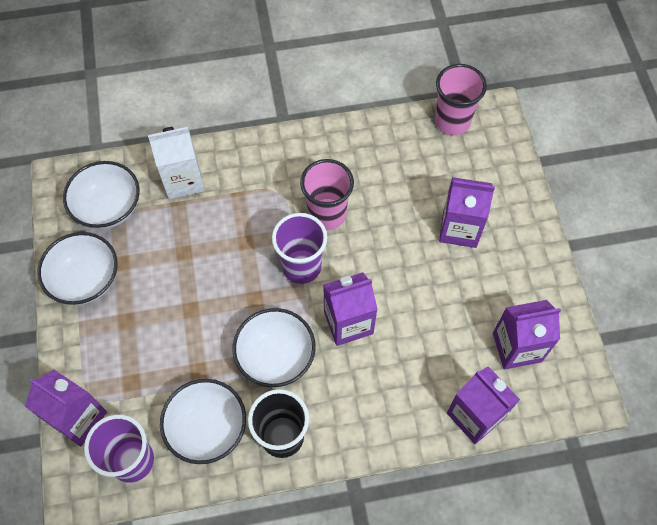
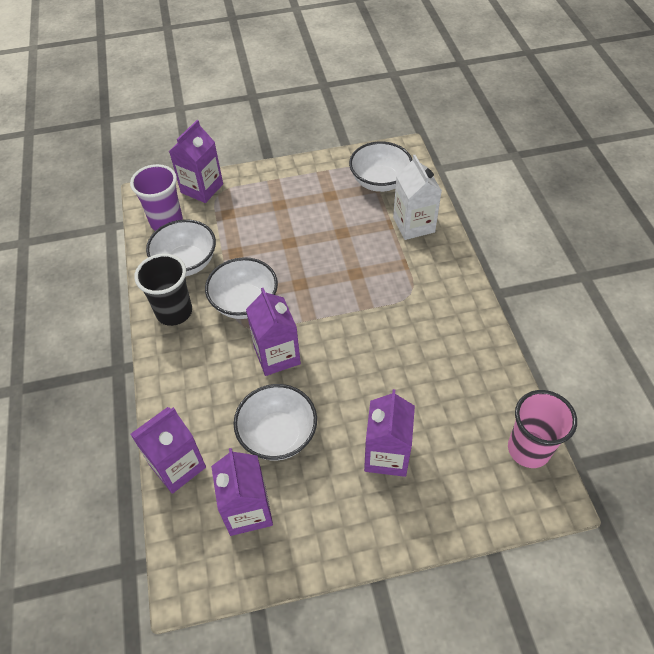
camera: 90 degrees right, 10 degrees down
white bowl [37,232,118,305] -> white bowl moved to [233,384,317,461]
purple cup [272,213,327,284] -> none
pink cup [300,159,354,230] -> none

